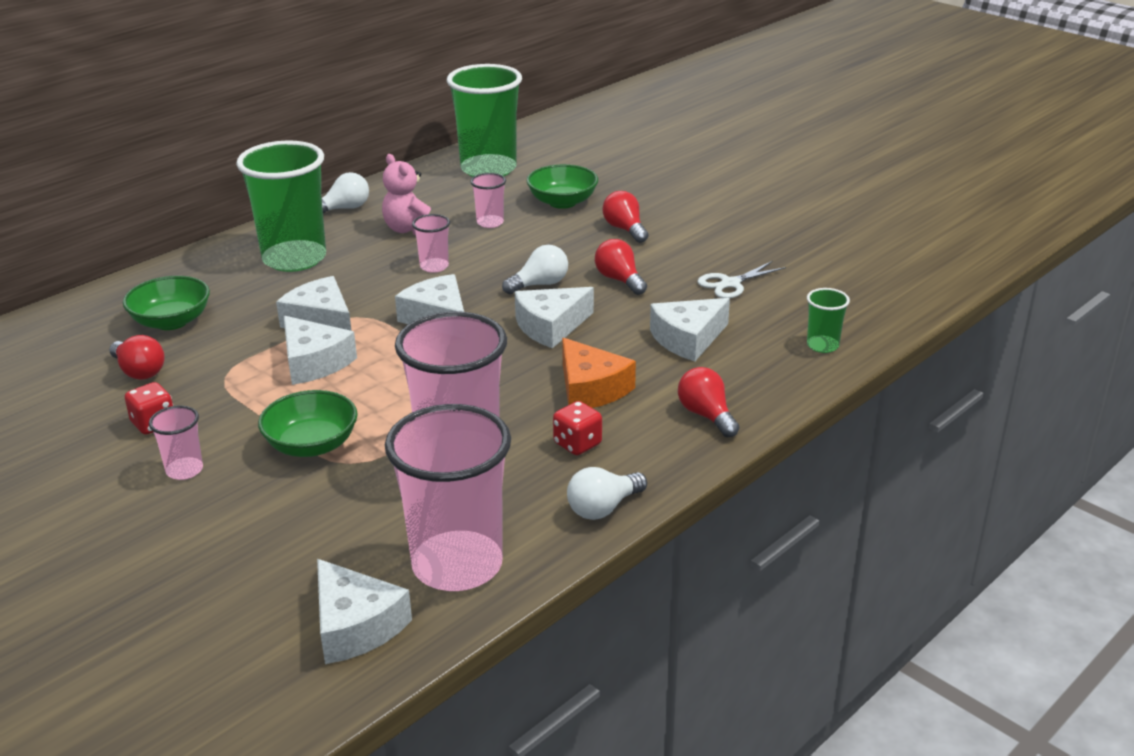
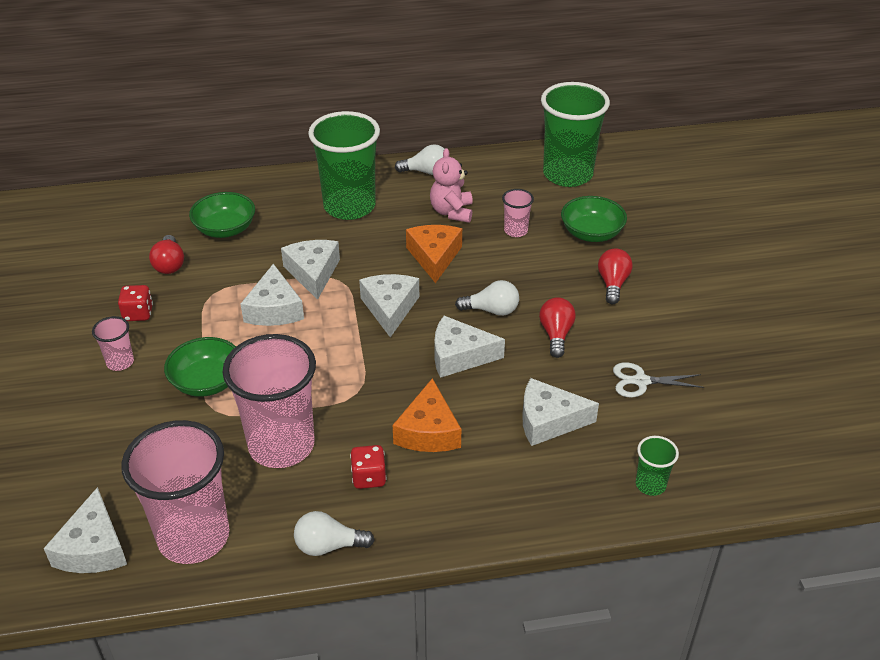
camera: 35 degrees right, 10 degrees up
pink cup [412,214,450,273] -> orange cheese [406,225,462,283]
red light bulb [678,367,739,437] -> none

